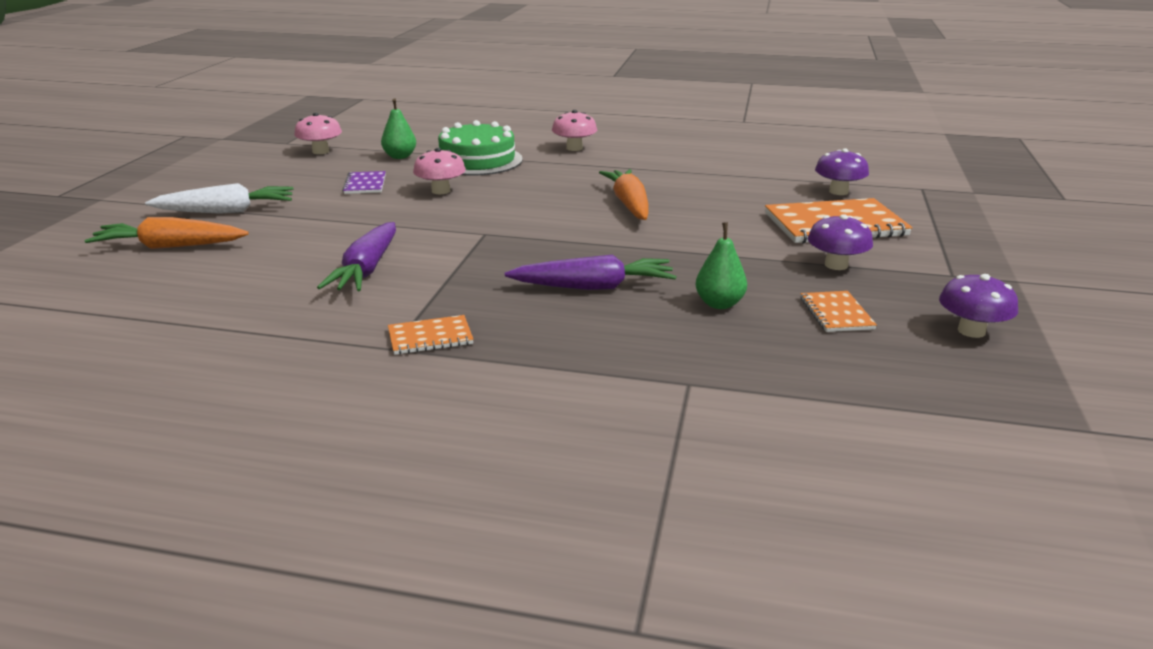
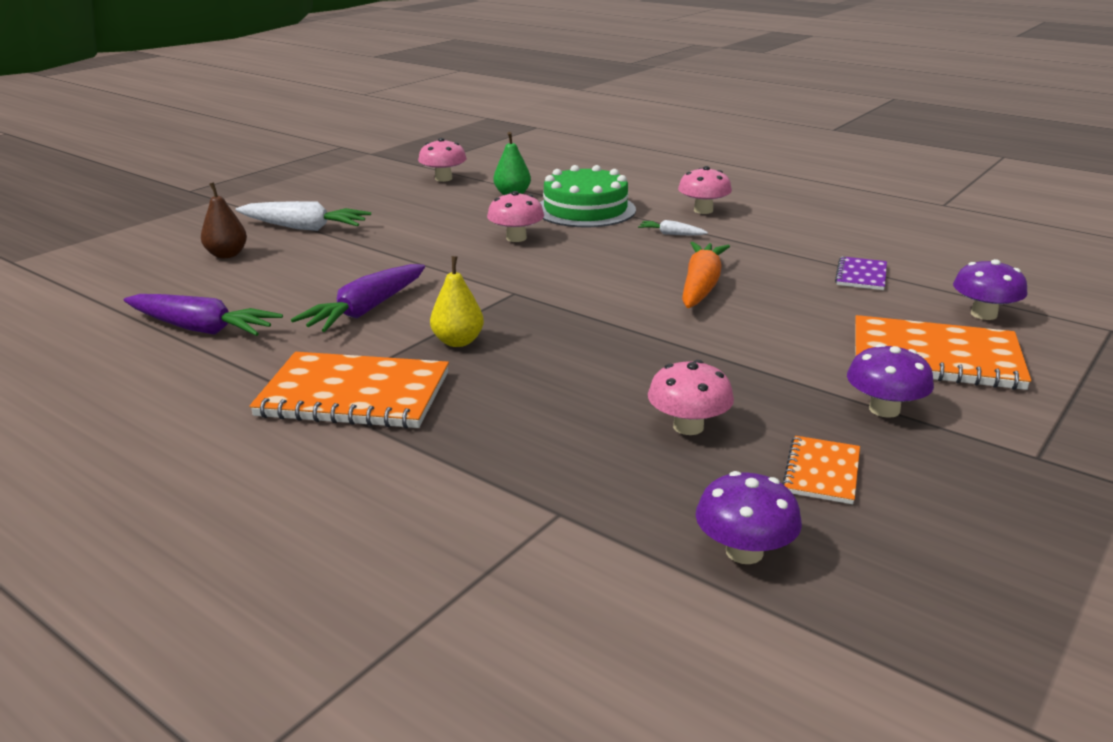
camera: 25 degrees right, 0 degrees up
orange carrot [85,217,249,249] -> brown pear [201,182,247,258]
purple notebook [342,171,386,194] -> purple notebook moved to [835,256,887,290]
orange notebook [388,315,474,355] -> orange notebook [249,352,449,429], size x1.98
purple carrot [505,255,677,290] -> purple carrot moved to [124,294,283,336]
green pear [695,222,747,309] -> pink mushroom [648,360,734,435]
purple mushroom [939,274,1018,338] -> purple mushroom moved to [696,471,802,564]
none -> yellow pear [430,256,484,347]
none -> white carrot [638,220,708,235]

